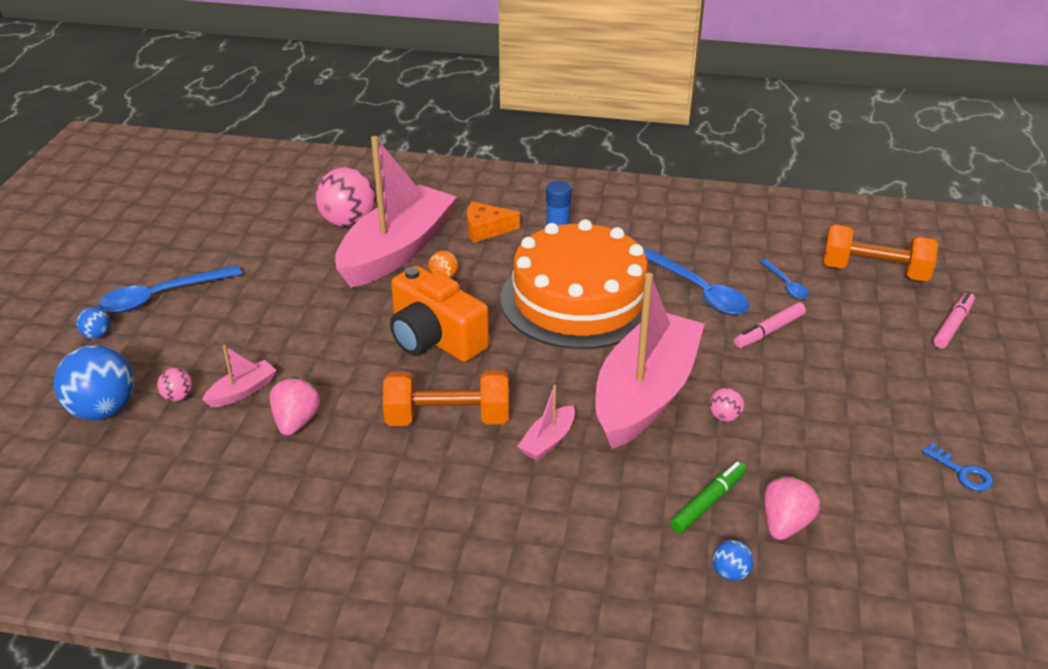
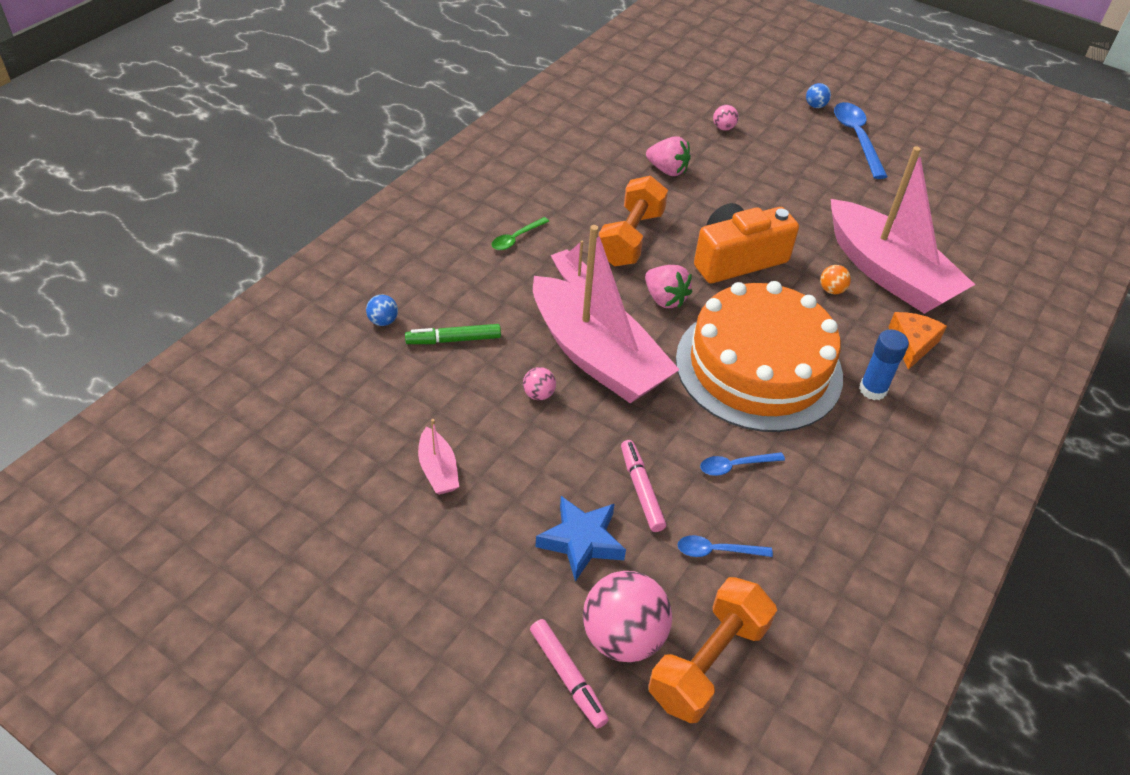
camera: 110 degrees right, 10 degrees up
blue ball [53,345,134,420] -> none
pink boat [202,345,277,407] -> pink boat moved to [418,419,459,495]
pink ball [316,167,376,227] -> pink ball moved to [583,571,672,662]
blue spoon [644,249,749,315] -> blue spoon [700,452,785,476], size x0.54
green marker [670,461,746,533] -> green marker turned 105 degrees clockwise [405,324,501,344]
pink strawberry [764,476,820,540] -> pink strawberry moved to [645,265,692,308]
blue key [922,443,993,491] -> none
none -> green spoon [492,217,549,250]
none -> blue star [536,496,626,582]

